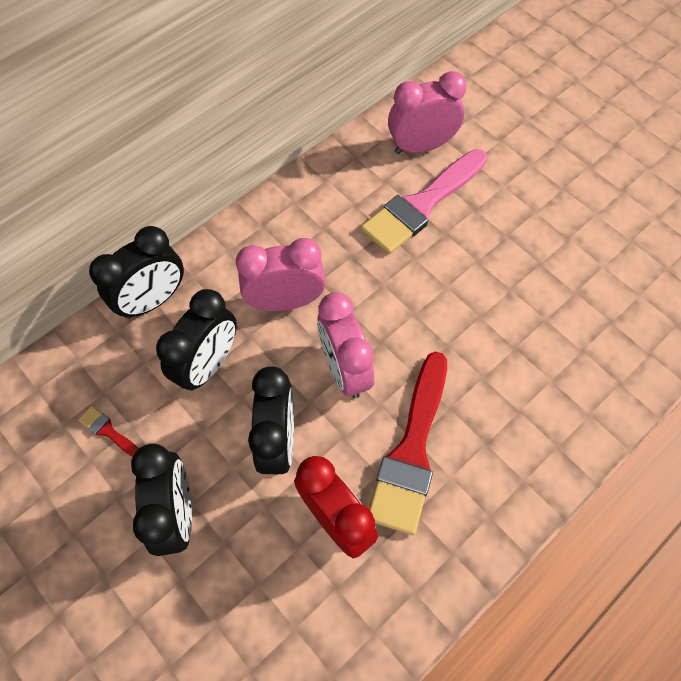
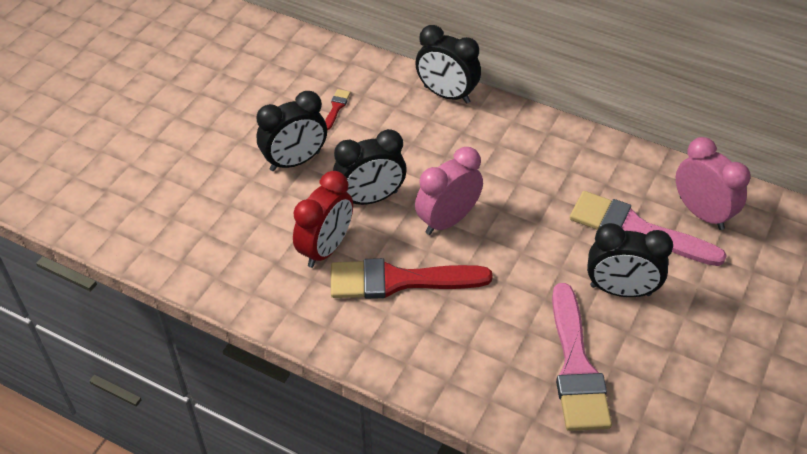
camera: 70 degrees right, 15 degrees down
black clock [156,289,237,391] -> black clock moved to [587,223,673,297]
pink clock [236,238,326,311] -> none
none -> pink brush [552,283,612,431]

